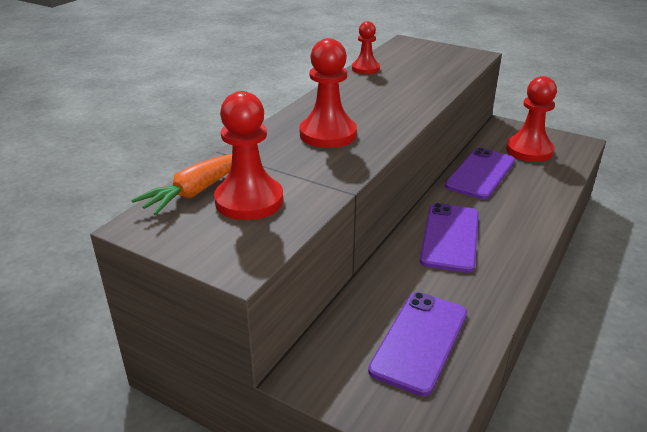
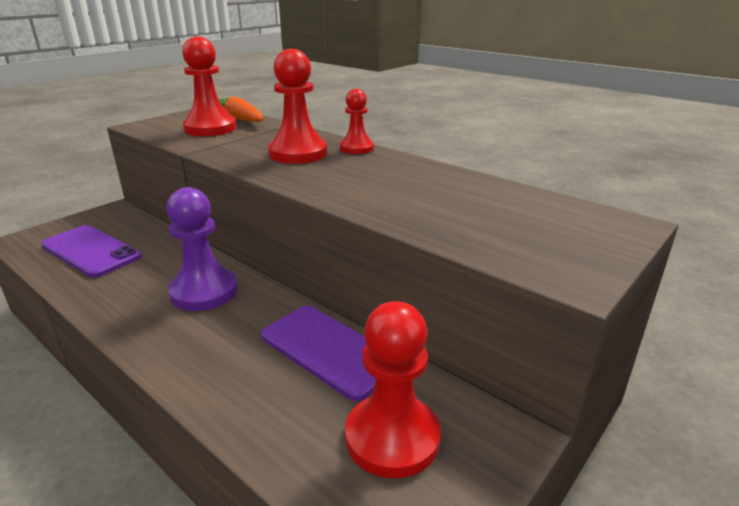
camera: 100 degrees right, 5 degrees down
red pawn [352,21,380,74] -> red pawn moved to [340,89,374,154]
purple phone [420,203,479,273] -> purple pawn [166,187,238,311]

